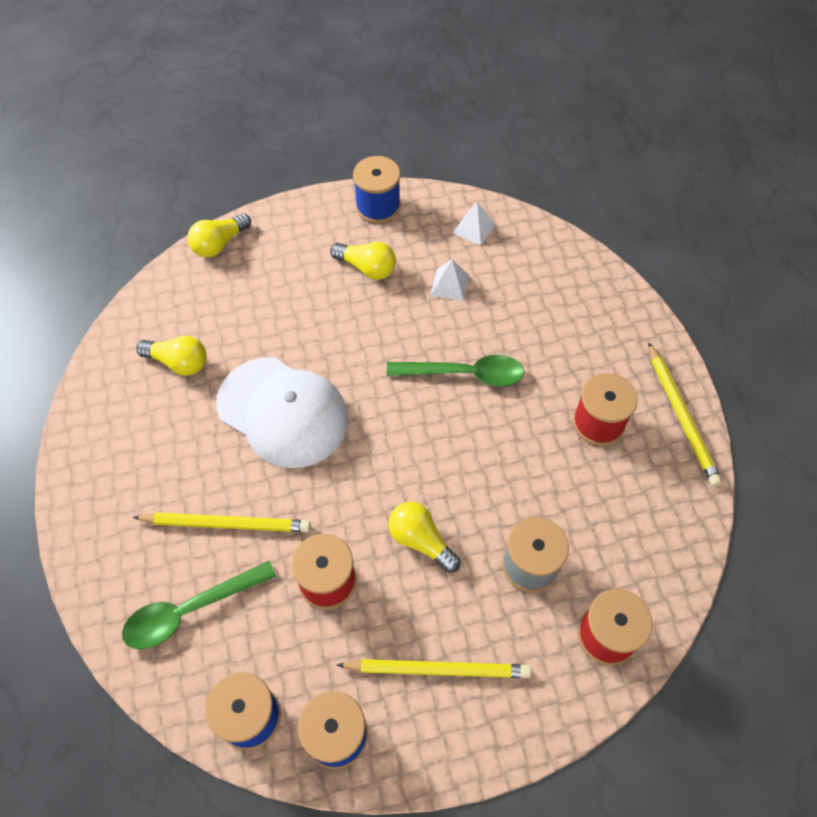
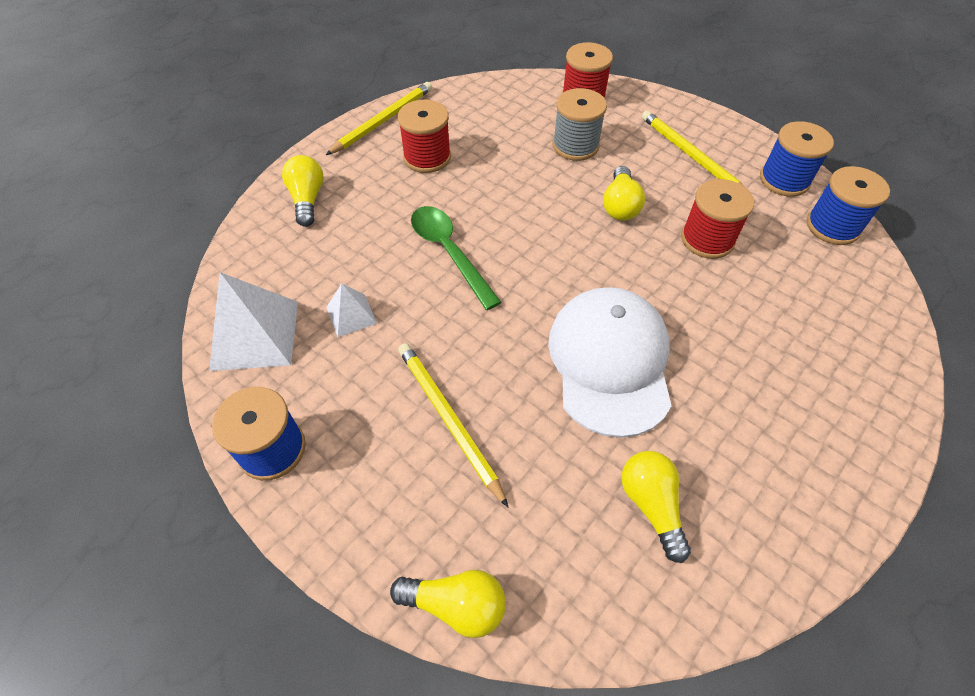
camera: 125 degrees left, 5 degrees down
green spoon [122,561,277,649] -> none
yellow pencil [132,512,311,532] -> yellow pencil moved to [398,343,509,508]
yellow light bulb [330,242,396,280] -> yellow light bulb moved to [282,155,324,227]
white pyramid [453,202,496,246] -> white pyramid [209,272,298,371], size x1.88

